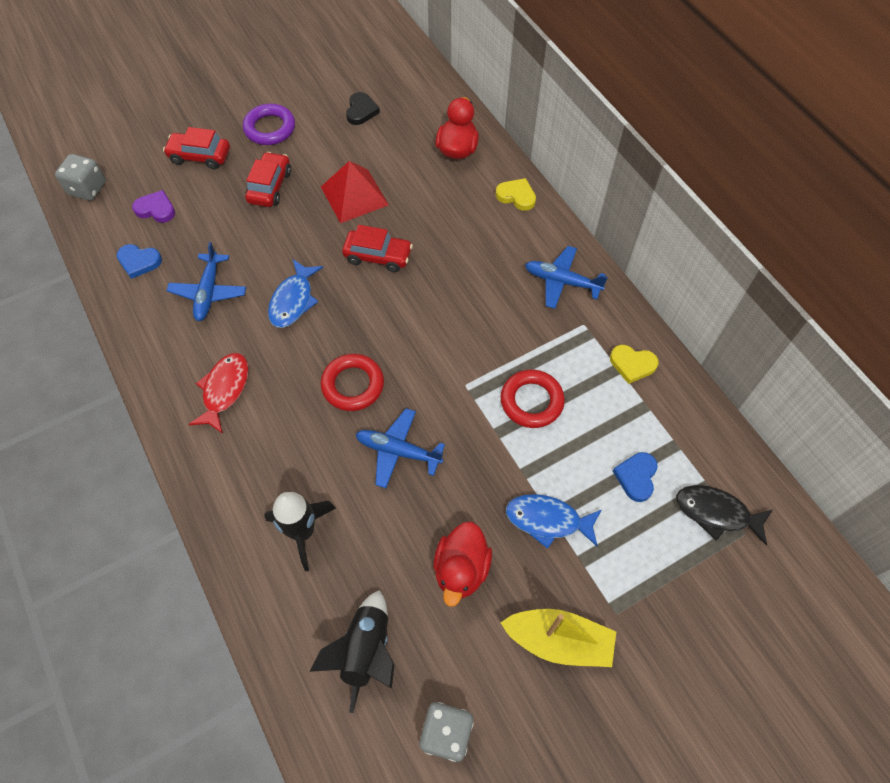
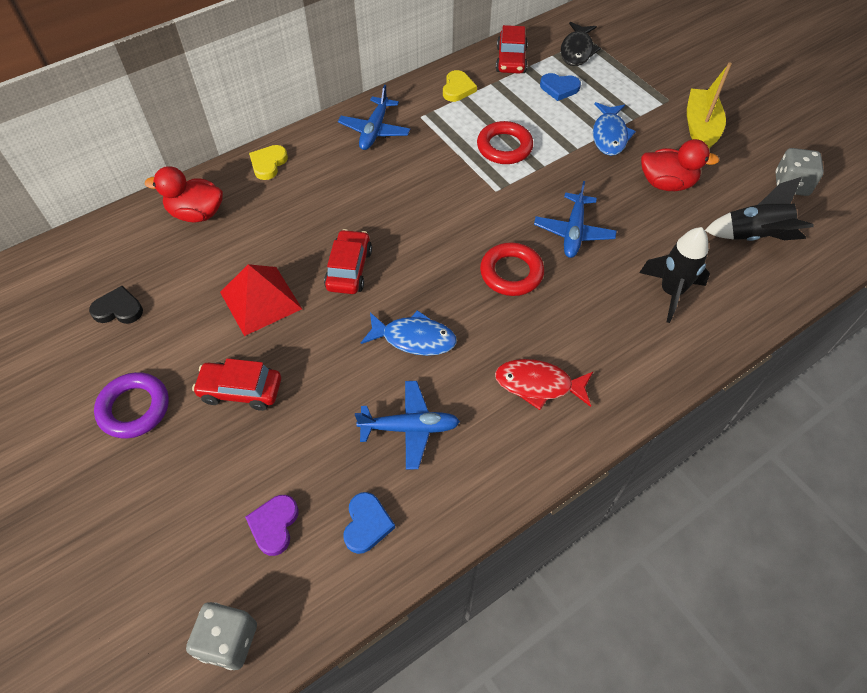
camera: 95 degrees left, 5 degrees down
red car [163,127,230,169] -> red car moved to [496,25,528,74]

